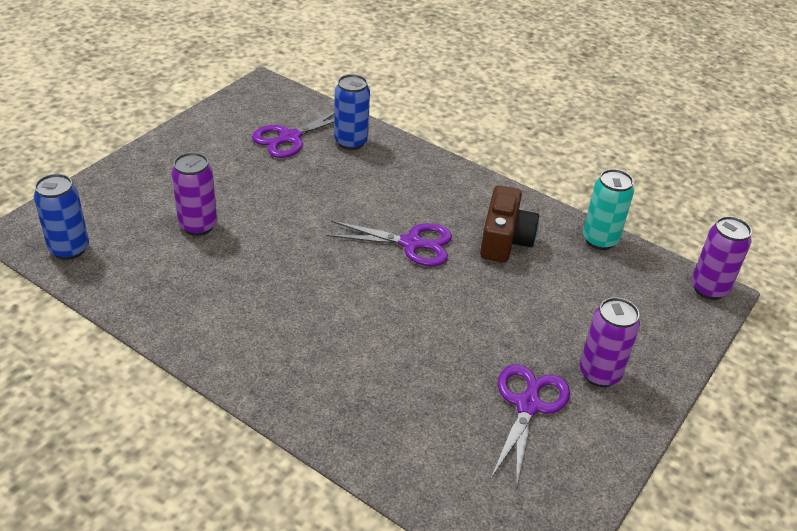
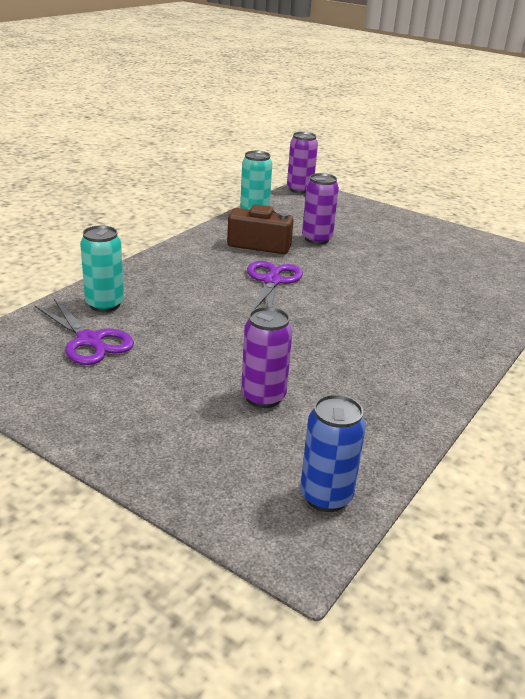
camera: 90 degrees left, 10 degrees down
blue can [334,74,370,150] -> turquoise can [80,225,124,312]
purple scissors [491,364,570,488] -> none
purple can [580,297,640,387] -> purple can moved to [302,173,339,244]

